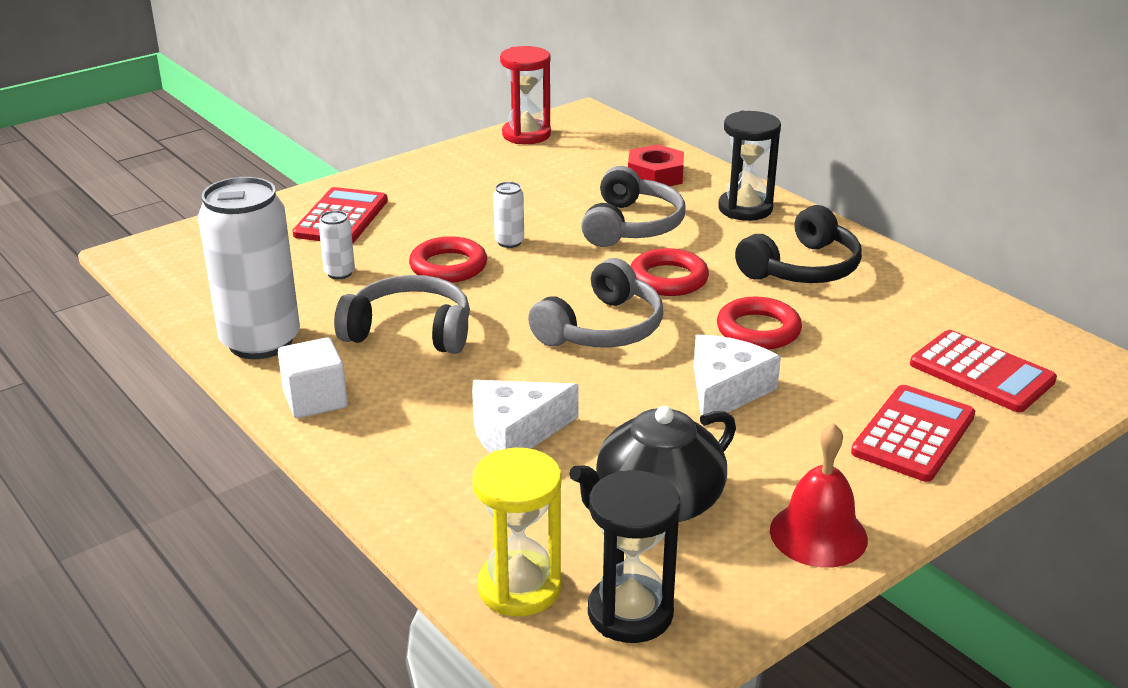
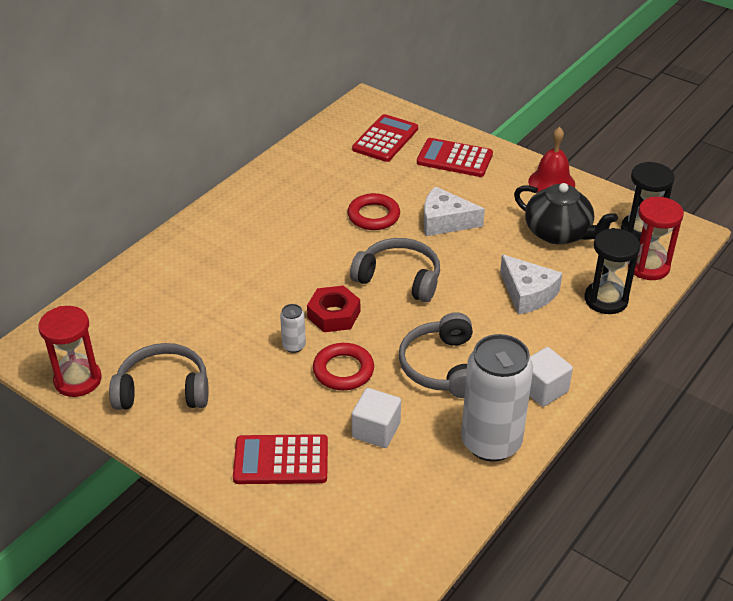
camera: 105 degrees left, 10 degrees up
white can [319,210,355,279] -> white cube [352,388,401,448]
yellow hourglass [472,448,562,616] -> red hourglass [628,197,684,280]
grey headphones [581,166,686,247] -> grey headphones moved to [109,343,208,410]
red nut [628,144,684,186] -> red nut moved to [307,285,360,332]
red ring [631,248,709,296] -> none
black hourglass [718,111,781,221] -> black hourglass moved to [584,228,640,314]
black headphones [735,205,862,283] -> none

